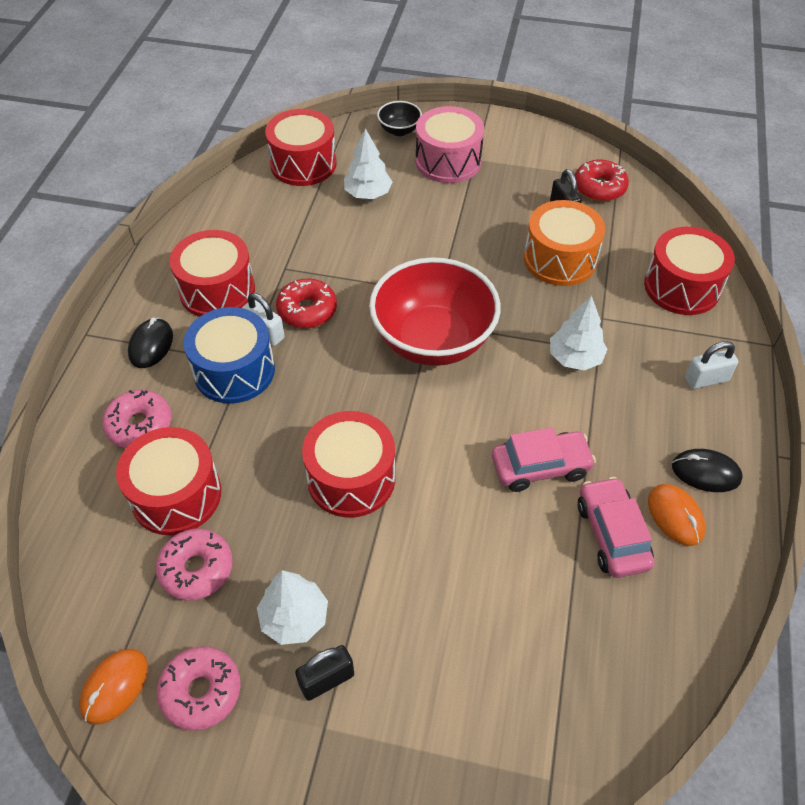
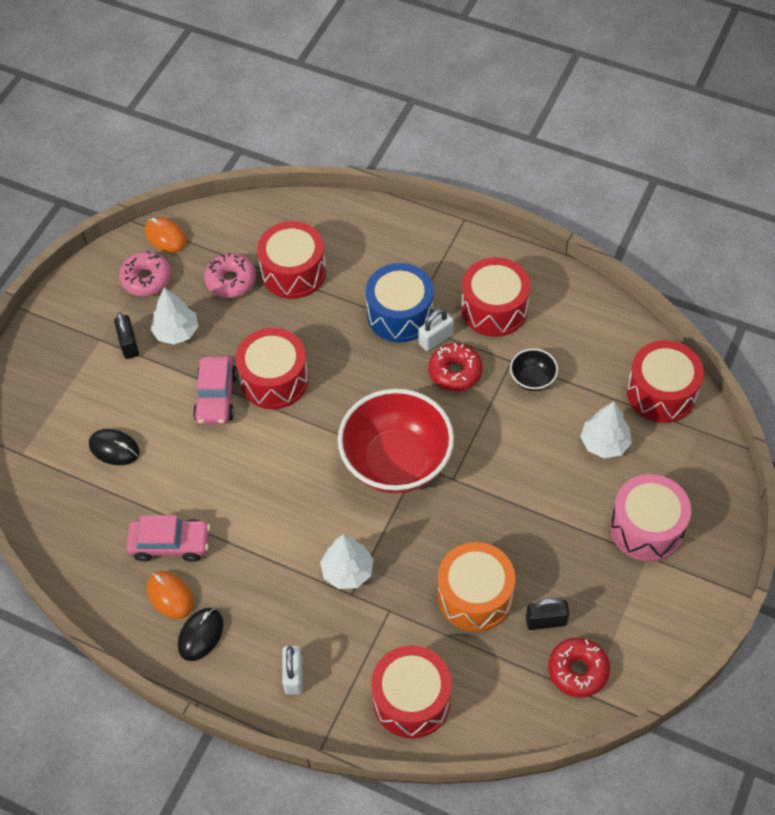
camera: 105 degrees right, 5 degrees up
pink donut [102,390,171,448] -> none
black mouse [128,317,173,368] -> black mouse moved to [89,429,140,465]
black bowl [377,101,422,136] -> black bowl moved to [510,348,558,391]
pink car [492,428,596,492] -> pink car moved to [193,356,237,425]
orange mouse [648,484,706,546] -> orange mouse turned 60 degrees clockwise [147,571,194,619]

